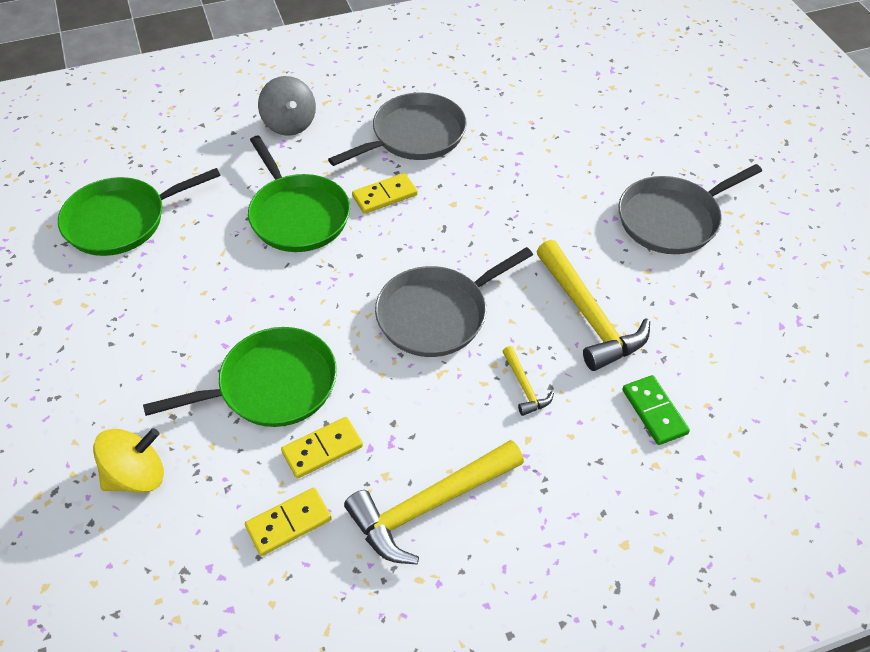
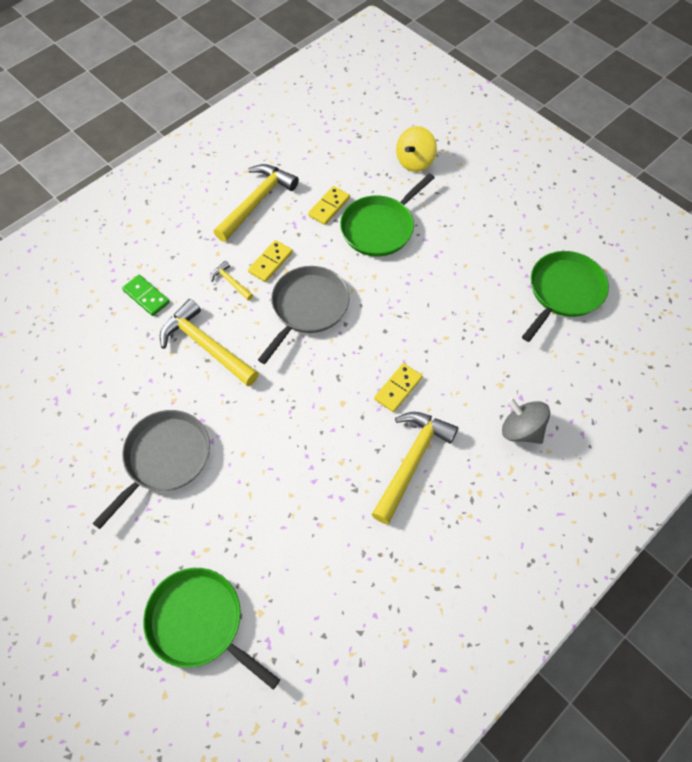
camera: 155 degrees right, 10 degrees up
yellow domino [245,488,332,556] -> yellow domino moved to [248,240,293,282]
green pan [248,136,350,252] -> green pan moved to [143,568,280,689]
grey pan [328,92,467,166] -> yellow hammer [371,412,458,524]

